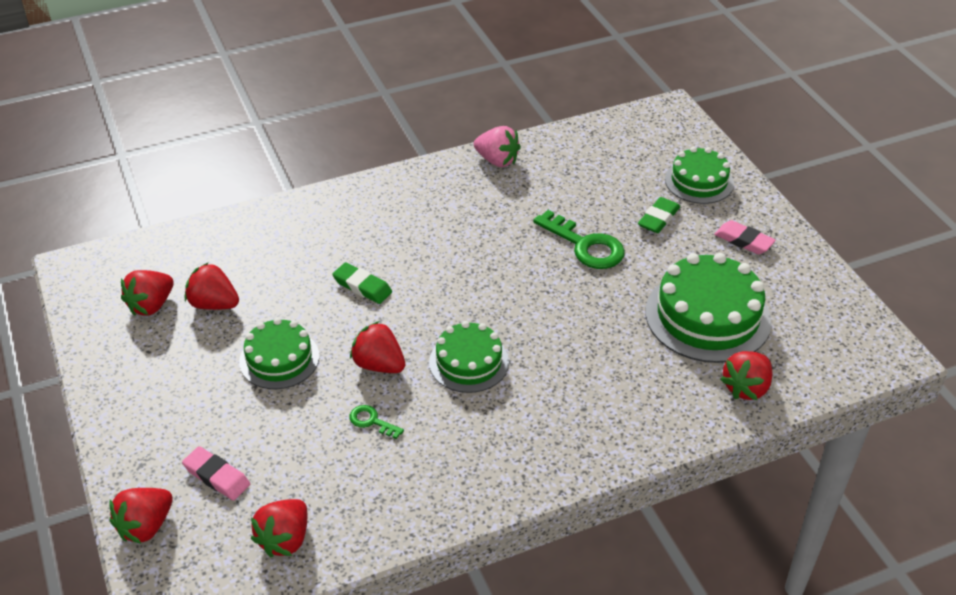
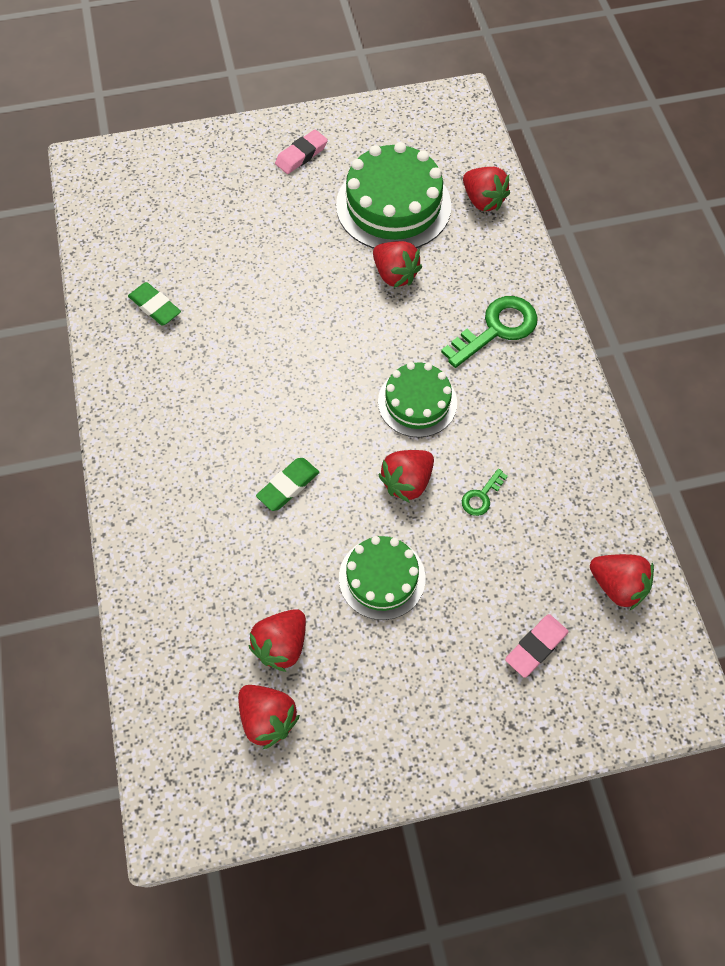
camera: 80 degrees left, 20 degrees up
red strawberry [110,488,173,544] -> red strawberry moved to [373,241,422,288]
pink strawberry [474,126,521,167] -> none
green key [533,210,625,269] -> green key moved to [441,296,538,368]
green eraser [638,197,680,233] -> green eraser moved to [128,282,181,326]
green cake [665,147,734,204] -> none

